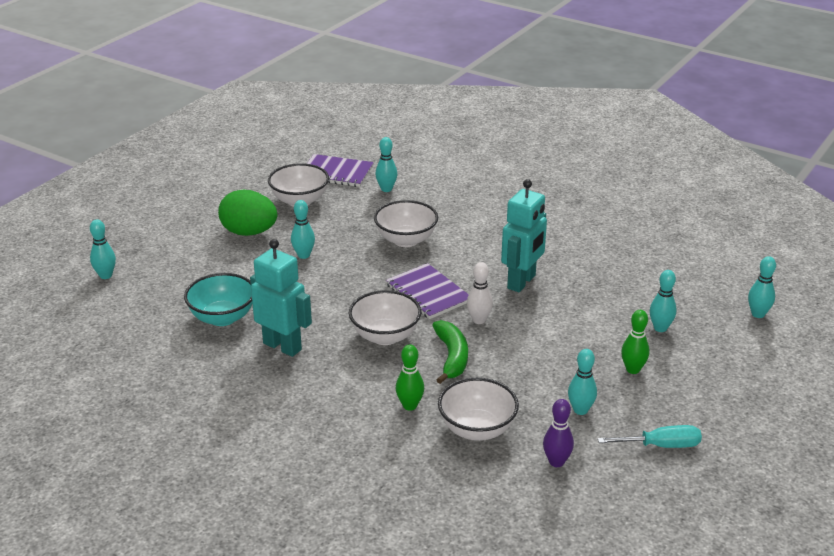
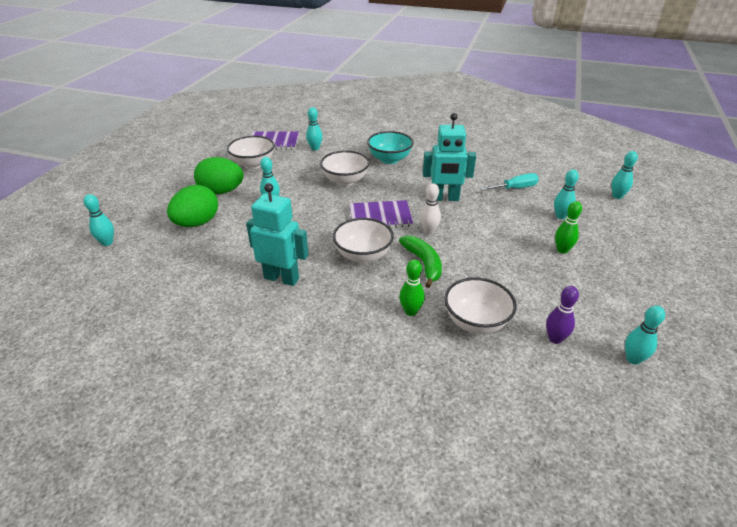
camera: 15 degrees left, 5 degrees up
turquoise bowl [184,273,252,326] -> turquoise bowl moved to [367,131,414,164]
purple notebook [386,263,469,319] -> purple notebook turned 45 degrees counterclockwise [350,200,413,228]
turquoise robot [501,179,547,292] -> turquoise robot turned 75 degrees clockwise [423,113,476,201]
turquoise bowling pin [568,349,597,415] -> turquoise bowling pin moved to [625,305,665,365]
turquoise screwdriver [598,425,702,448] -> turquoise screwdriver moved to [480,173,539,191]
none -> green egg [167,185,218,227]

